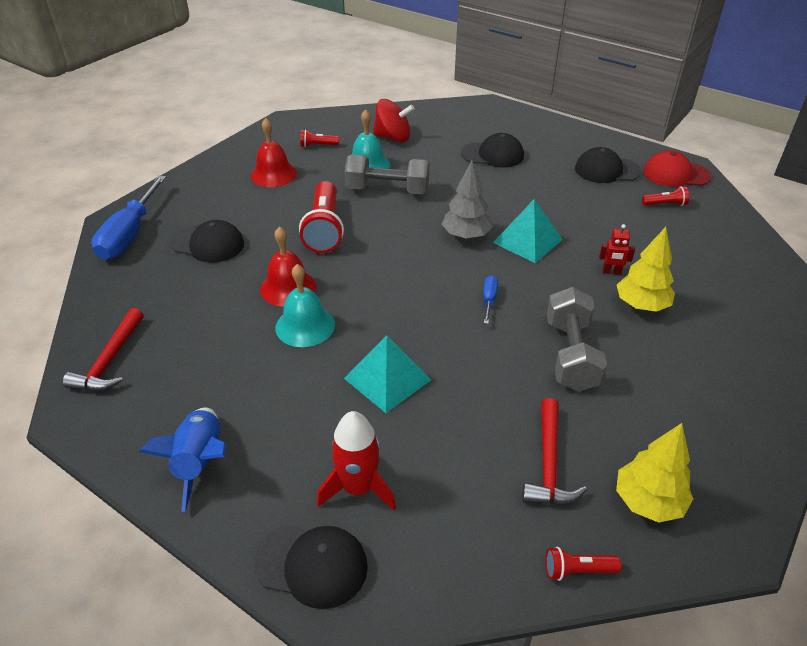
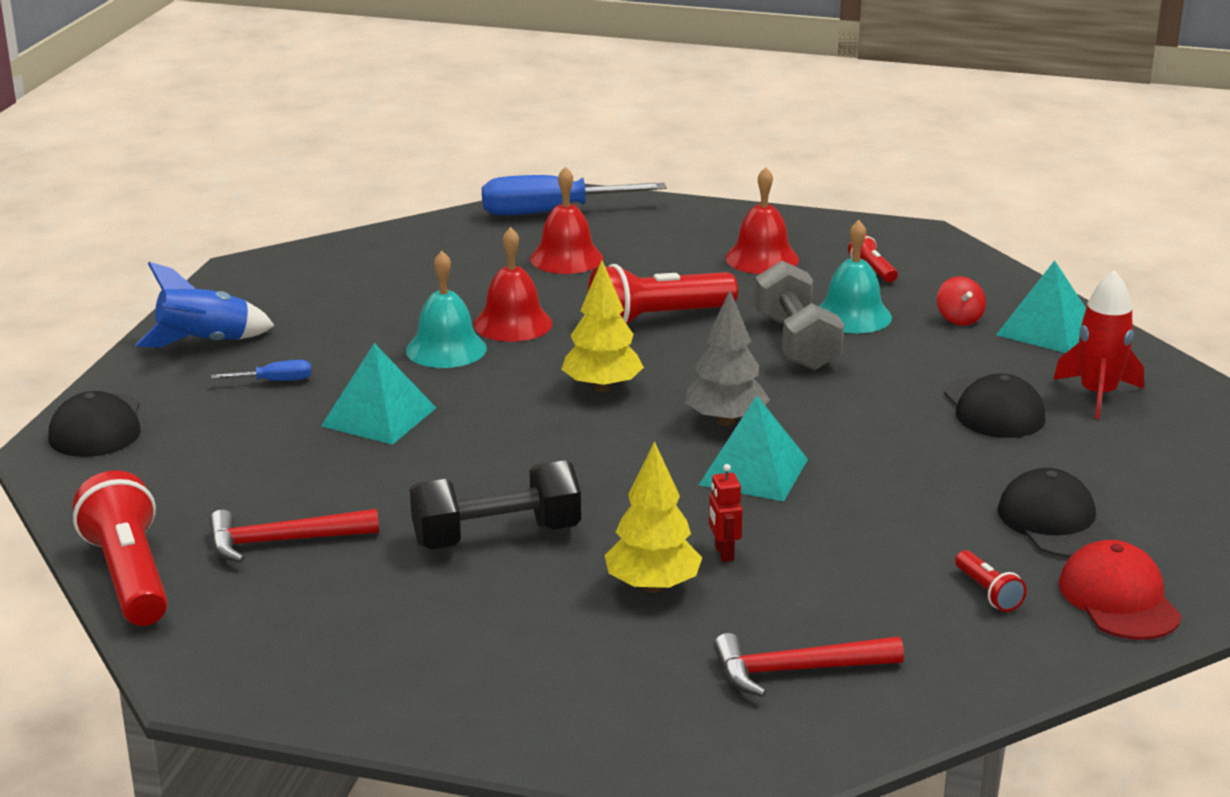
camera: 70 degrees right, 15 degrees down
red hammer [63,308,144,391] -> red hammer moved to [713,633,904,697]
black cap [171,220,244,263] -> red bell [530,166,603,274]
red rocket [317,411,396,510] -> red rocket moved to [1053,270,1144,419]
red spinning top [373,99,414,142] -> red spinning top [937,276,986,326], size x0.59
blue screwdriver [483,276,498,324] -> blue screwdriver moved to [211,360,311,381]
red flashlight [545,547,622,581] -> red flashlight [73,470,168,626], size x2.12
grey dumbbell [547,287,607,392] -> black dumbbell [410,460,581,549]
yellow tree [616,423,693,523] -> yellow tree moved to [561,260,644,392]
none -> turquoise pyramid [996,260,1086,353]

